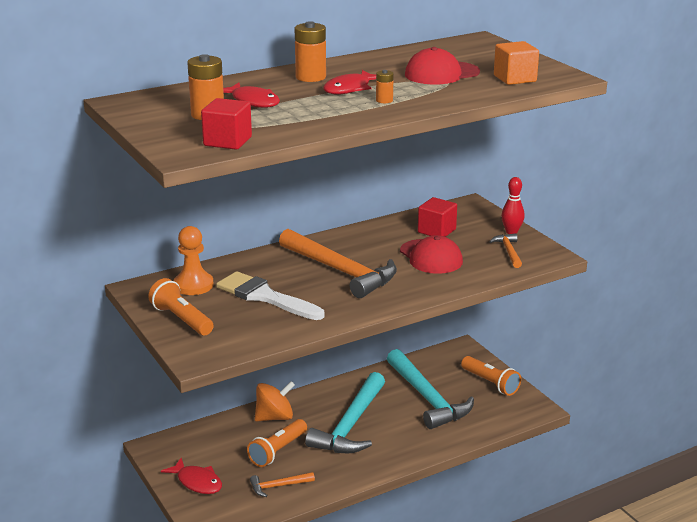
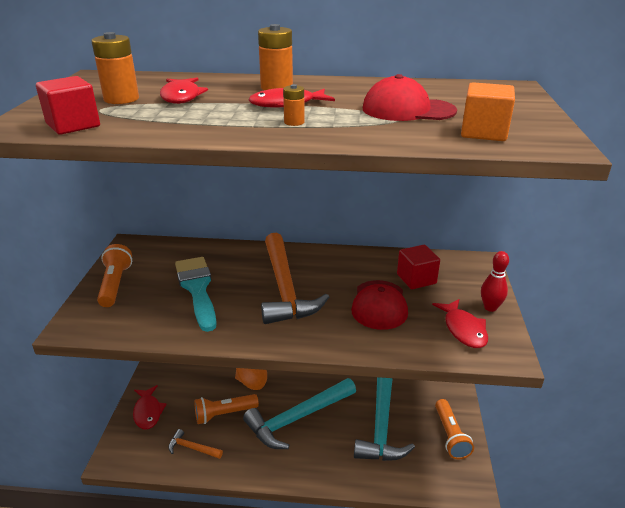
camera: 35 degrees right, 5 degrees up
orange pawn [174,226,214,295] -> none
white brush [216,271,324,320] -> turquoise brush [175,257,217,332]
orange hammer [489,233,522,268] -> red fish [432,299,488,348]

